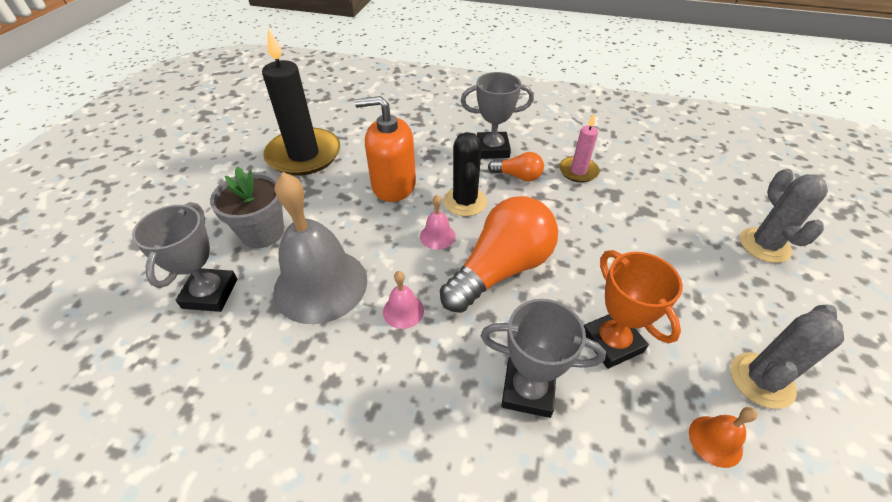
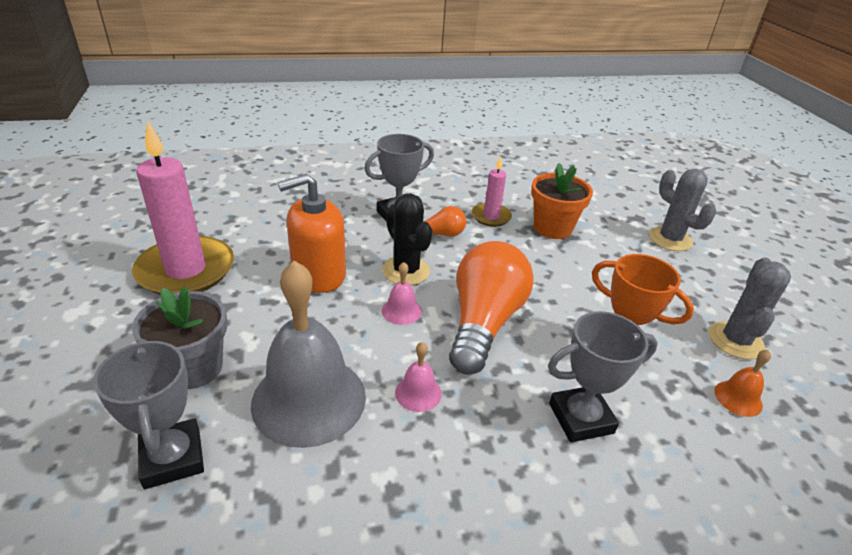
camera: 30 degrees left, 10 degrees down
black candle [262,28,340,176] -> pink candle [132,120,234,295]
none -> orange flower pot [531,163,593,239]

